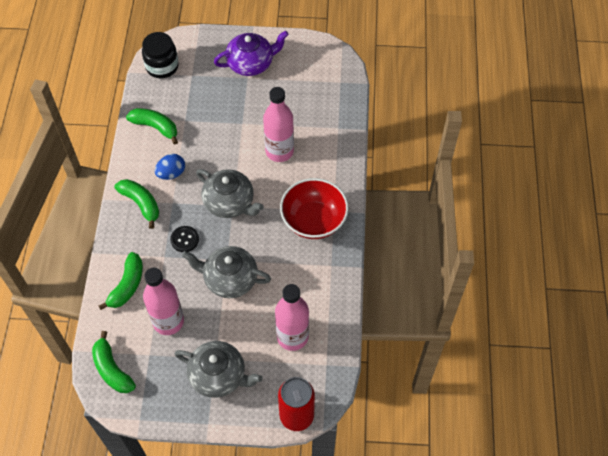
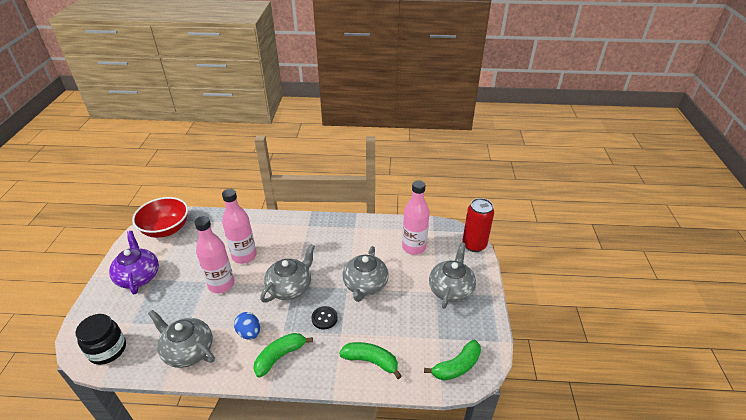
camera: 90 degrees left, 20 degrees down
green banana [126,108,178,145] -> grey teapot [148,310,215,368]
pink bottle [143,268,184,335] -> pink bottle moved to [194,216,234,293]
red bowl [280,178,349,239] -> red bowl moved to [132,197,188,238]

